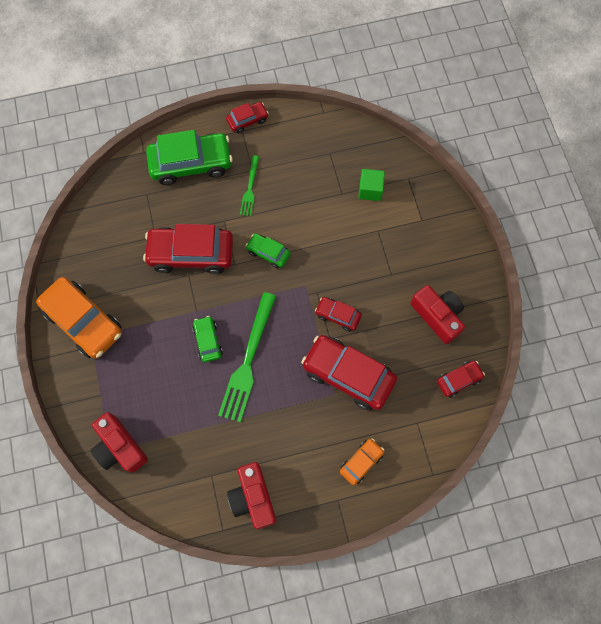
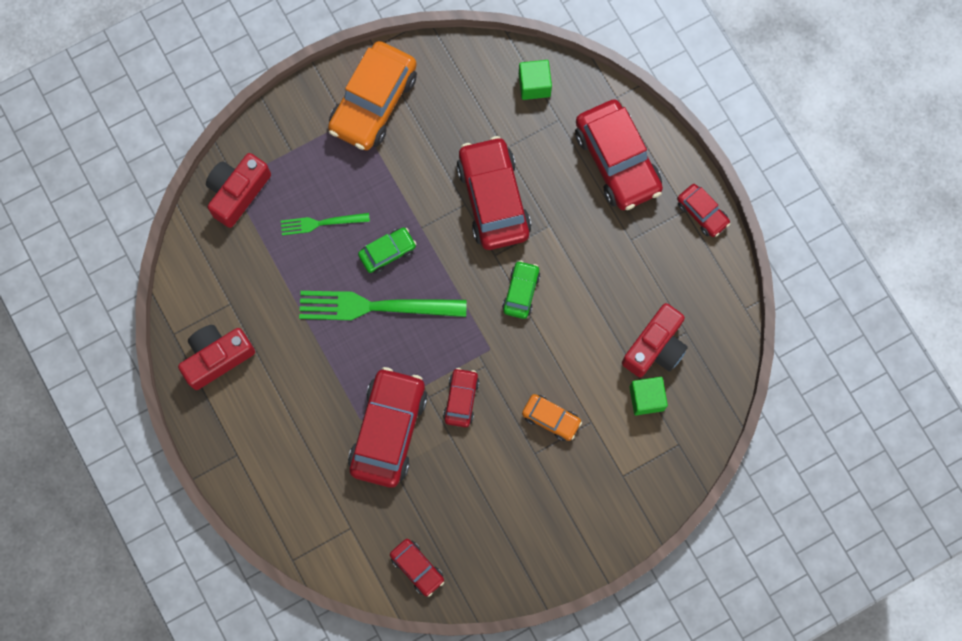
camera: 75 degrees right, 5 degrees up
green car [146,130,233,185] -> red car [575,99,663,210]
green fork [240,155,259,216] -> green fork moved to [281,213,370,235]
orange car [340,438,384,485] -> orange car moved to [522,394,582,441]
red camera [410,285,465,344] -> red camera moved to [622,303,688,377]
none -> green cube [519,60,552,100]

